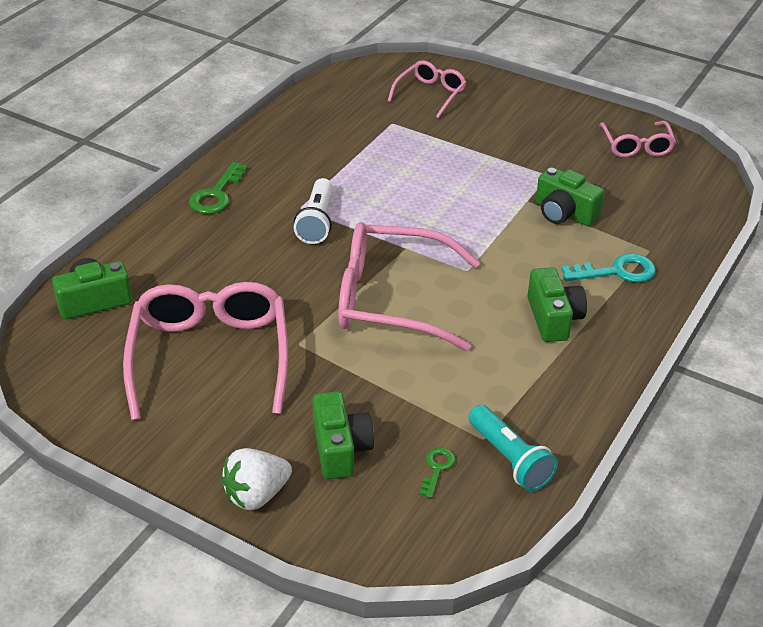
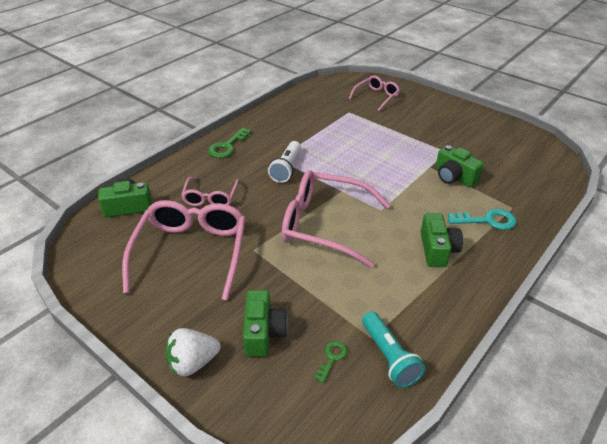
camera: 10 degrees right, 0 degrees up
pink glasses [599,121,676,157] -> pink glasses moved to [181,177,239,206]

